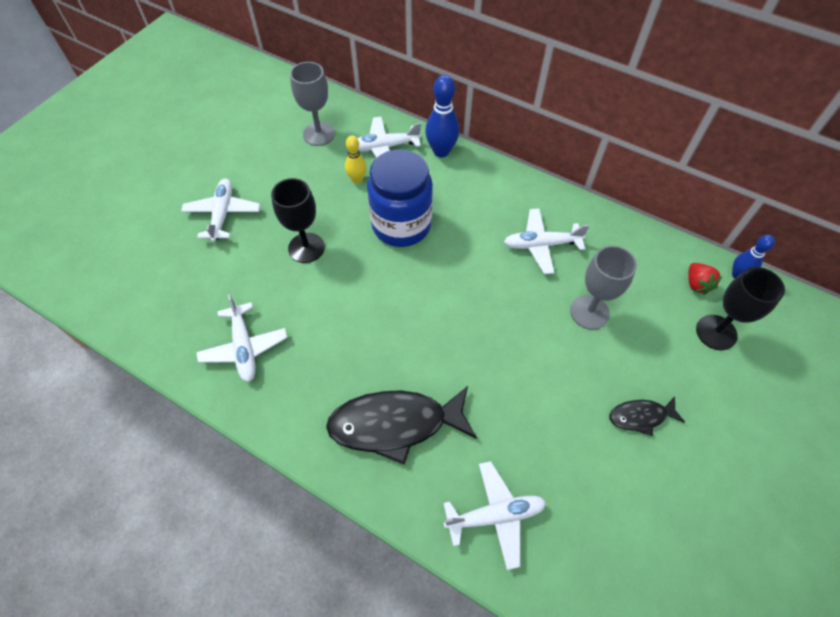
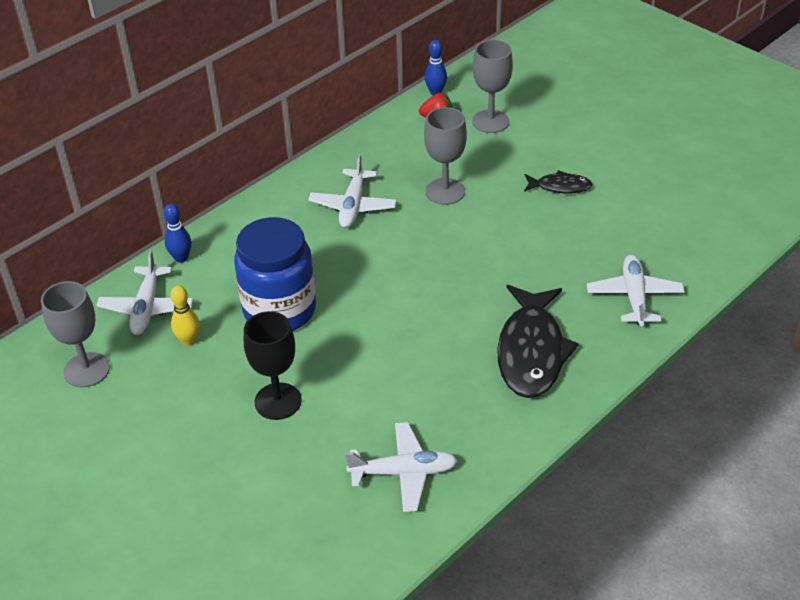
camera: 75 degrees left, 15 degrees down
white plane [181,179,260,242] -> none
blue bowling pin [425,75,459,158] -> blue bowling pin [164,204,191,263], size x0.62
black fish [610,397,685,436] -> black fish turned 90 degrees counterclockwise [524,170,593,193]
black goblet [696,267,785,350] -> grey goblet [472,40,513,133]

